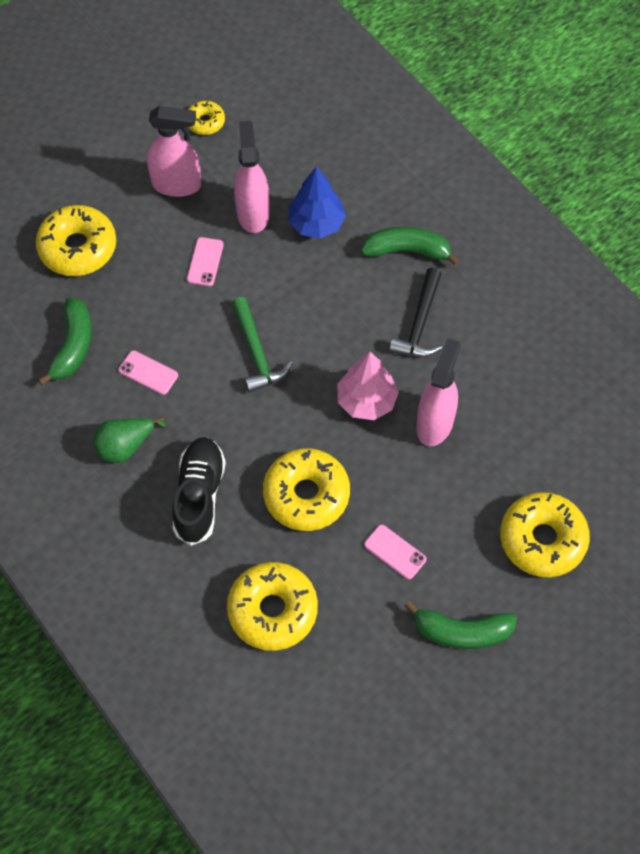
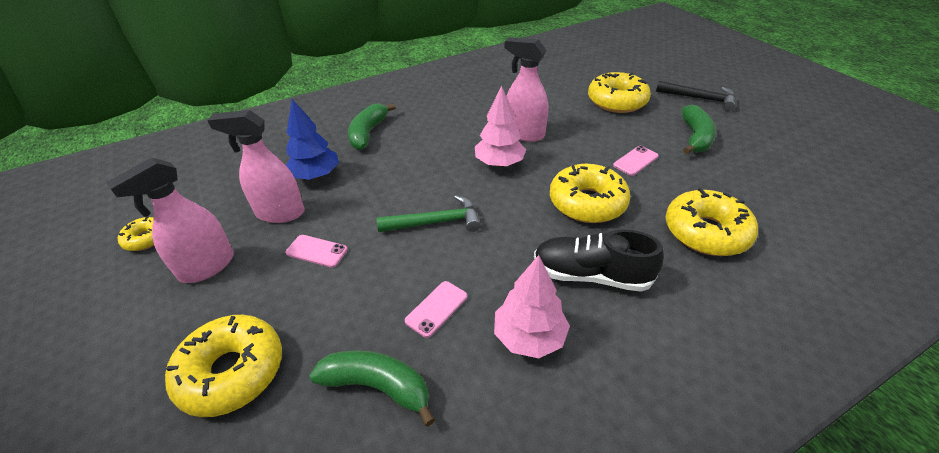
camera: 80 degrees left, 20 degrees down
green pear [93,417,166,463] -> pink tree [494,255,570,358]
pink spray bottle [147,106,201,197] -> pink spray bottle turned 150 degrees counterclockwise [106,158,234,283]
black hammer [389,268,442,357] -> black hammer moved to [656,81,735,111]

